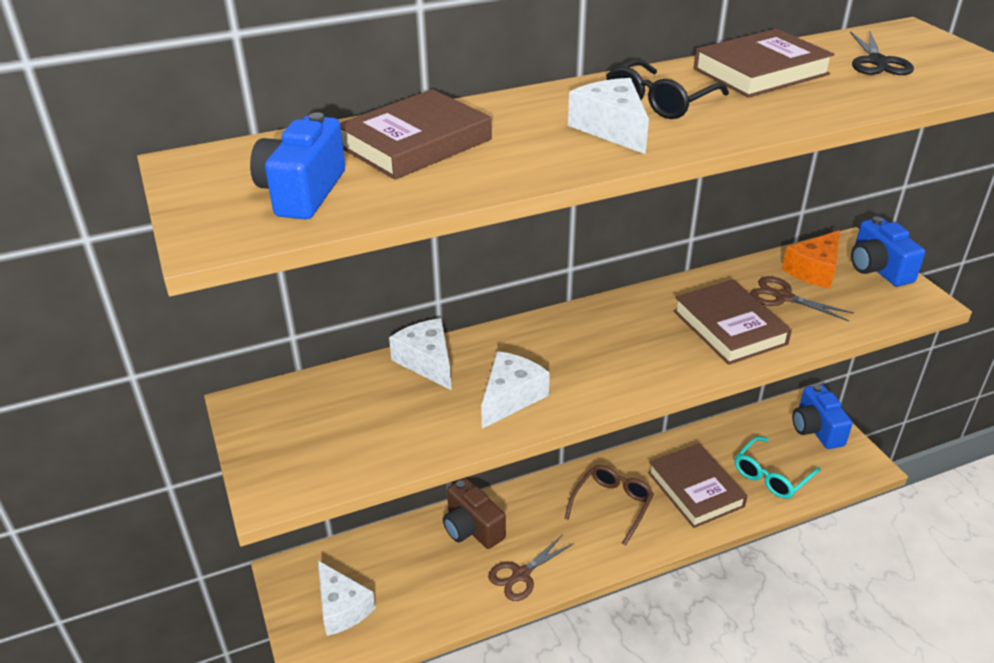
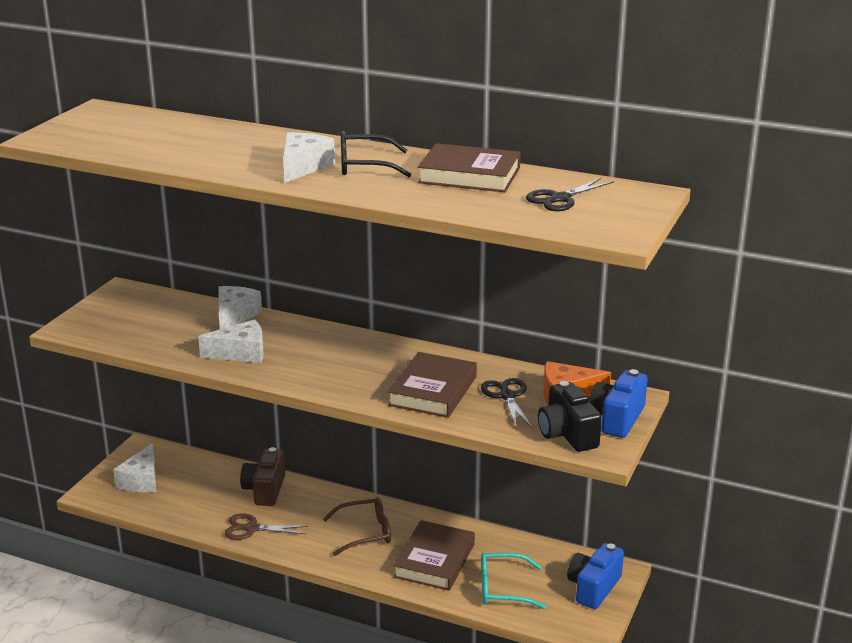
camera: 45 degrees right, 10 degrees down
blue camera [250,112,345,220] -> none
brown book [340,89,492,180] -> none
brown scissors [750,276,854,321] -> black scissors [481,378,532,427]
none -> black camera [538,381,602,452]

